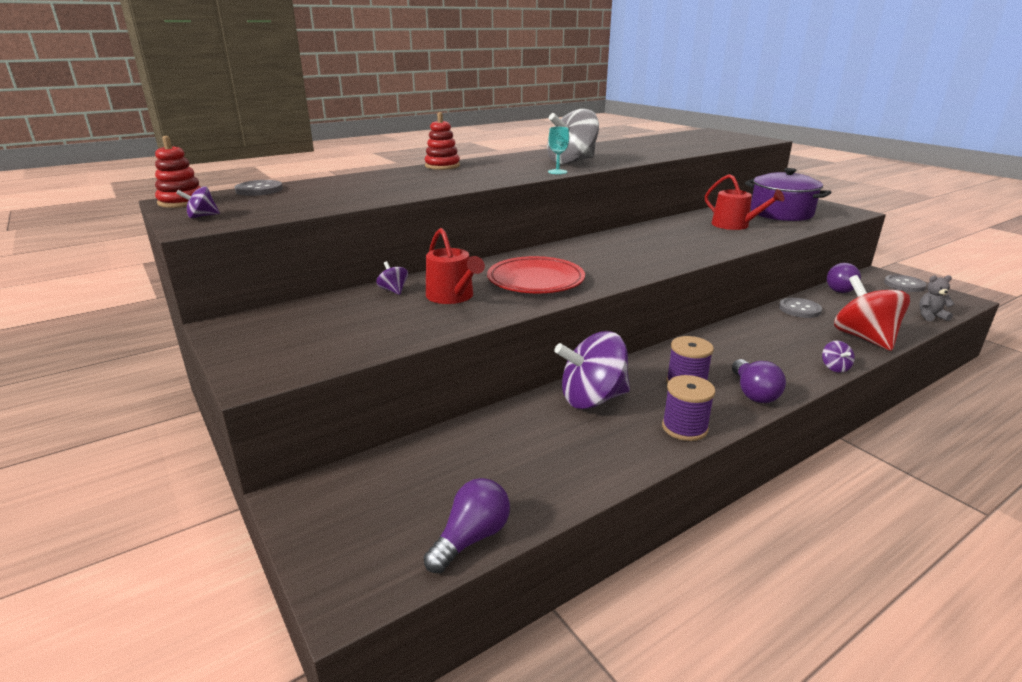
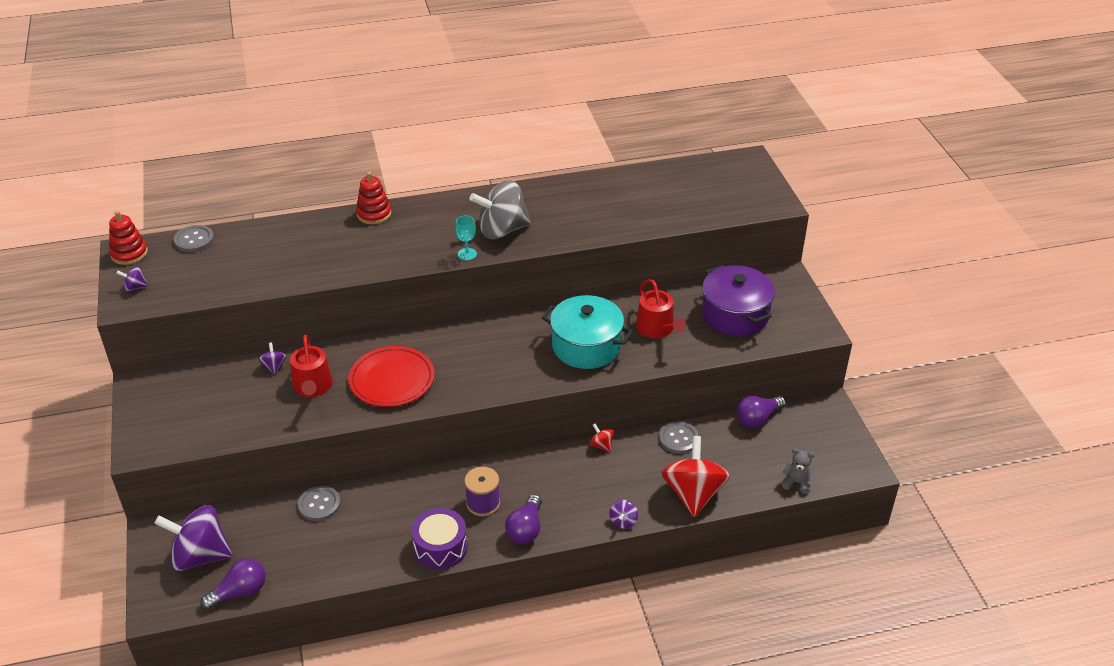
camera: 20 degrees right, 15 degrees up
purple spinning top [554,331,630,409] -> purple spinning top moved to [155,505,233,571]
purple spool [662,375,715,441] -> purple drum [411,508,467,570]
grey button [884,275,926,292] -> grey button moved to [298,486,341,521]
none -> turquoise pot [542,295,633,369]
none -> red spinning top [590,423,614,452]

